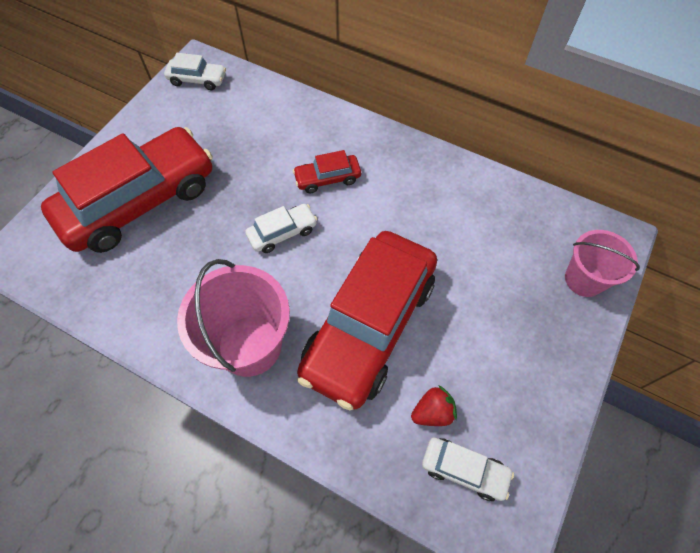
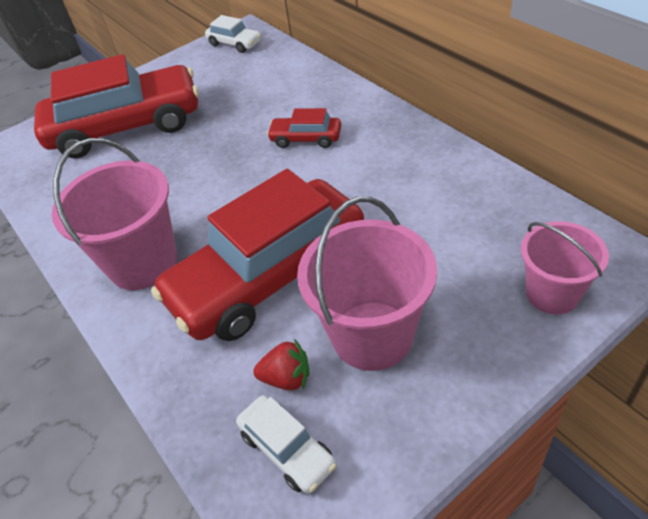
camera: 30 degrees right, 15 degrees down
white car [245,204,318,253] -> none
none -> pink bucket [297,197,437,371]

